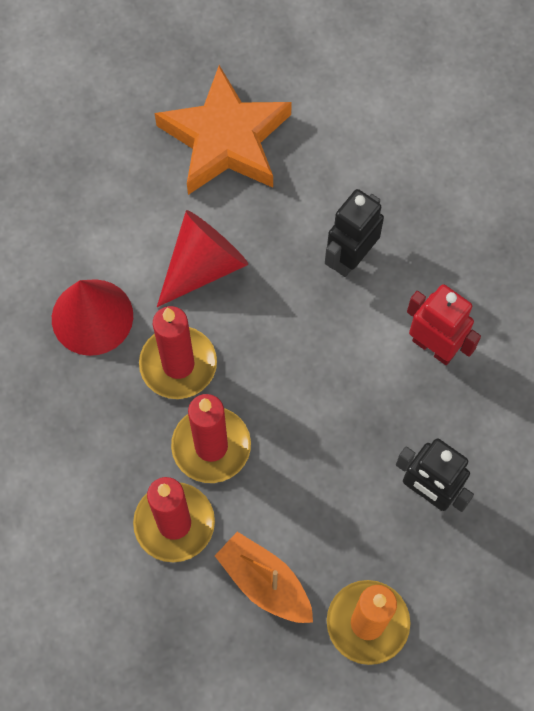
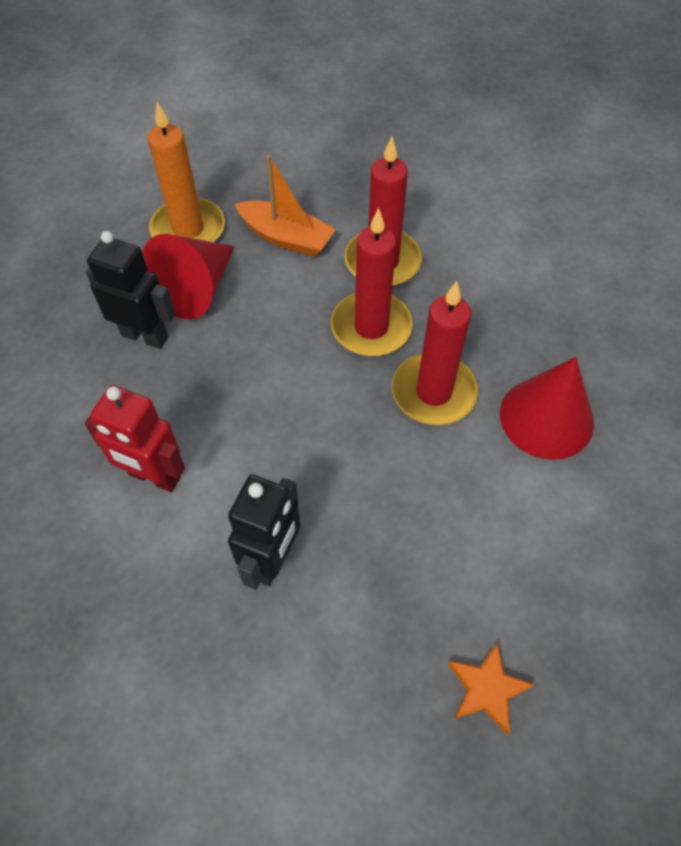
camera: 165 degrees right, 10 degrees down
orange star [155,65,292,195] -> orange star [448,643,534,735], size x0.43
red cone [157,210,248,307] -> red cone moved to [142,234,235,319]

